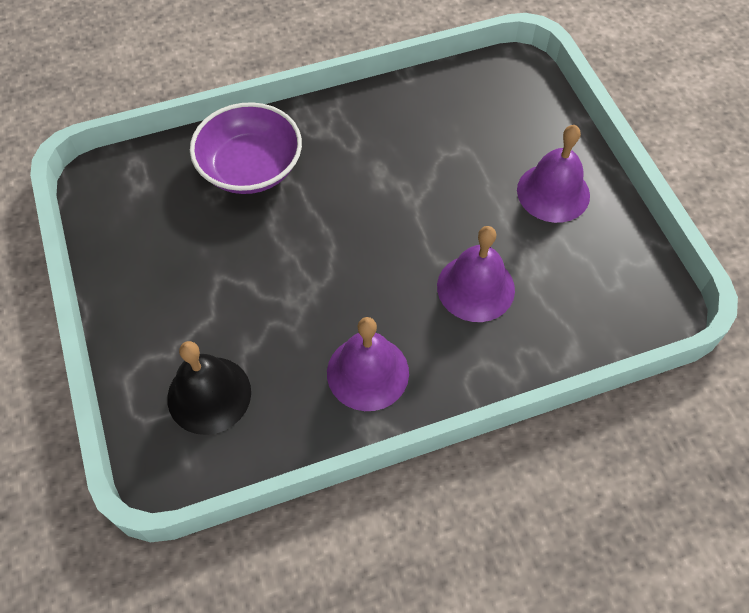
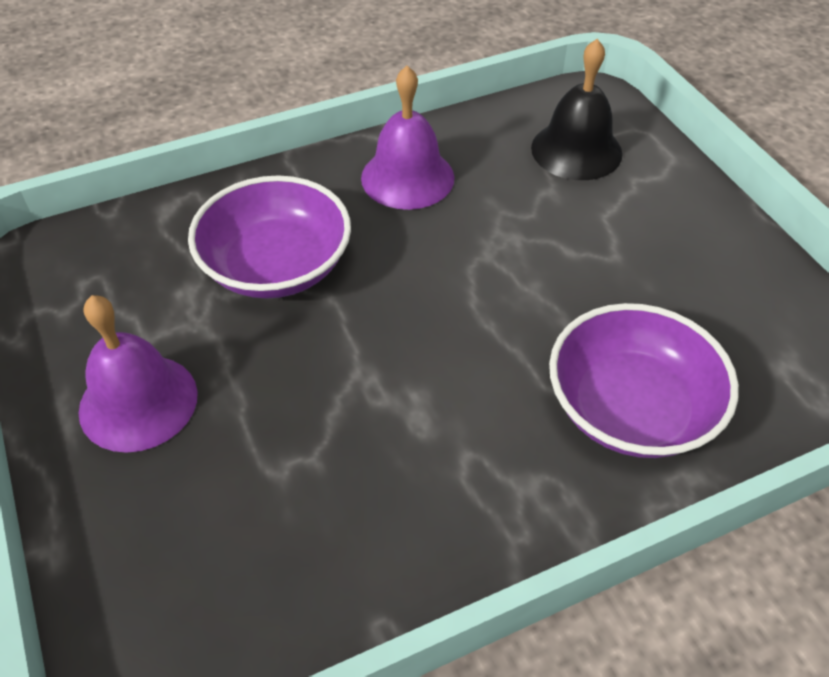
camera: 175 degrees right, 10 degrees down
purple bell [437,226,515,322] -> purple bowl [188,175,351,299]

